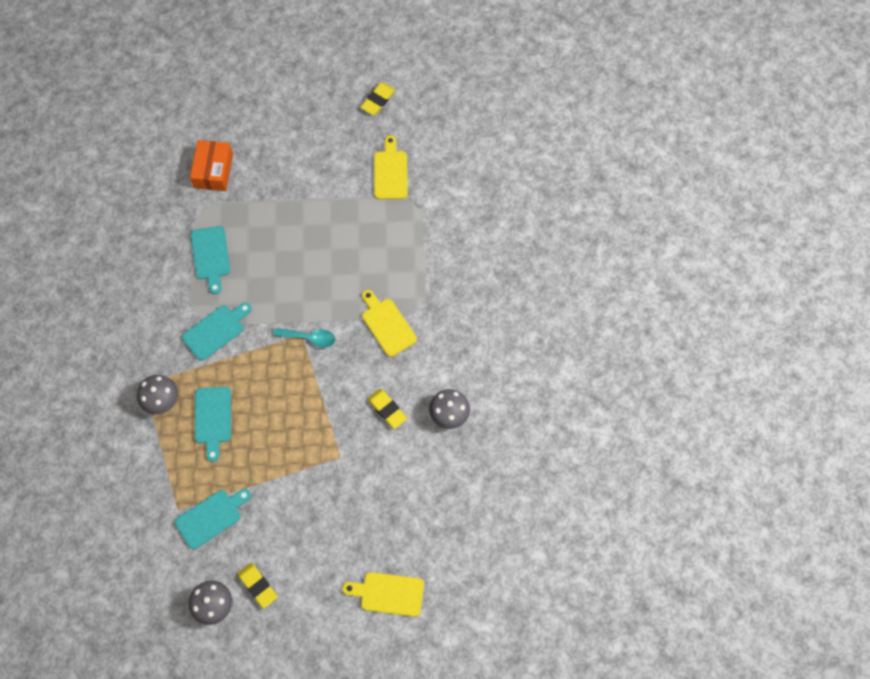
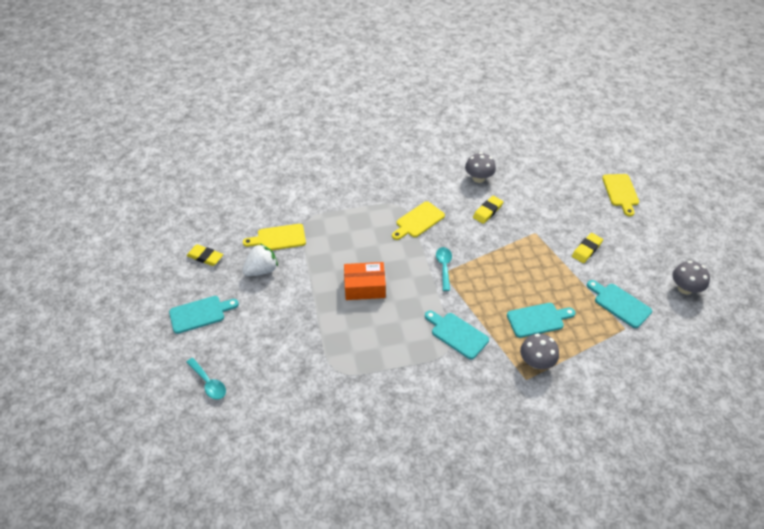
camera: 100 degrees left, 20 degrees down
orange box [190,140,233,191] -> orange box moved to [344,262,386,300]
turquoise cutting board [191,226,230,294] -> turquoise cutting board moved to [169,296,239,334]
yellow eraser [238,563,278,609] -> yellow eraser moved to [572,233,603,263]
none -> turquoise spoon [186,358,226,400]
none -> white strawberry [242,243,278,276]

